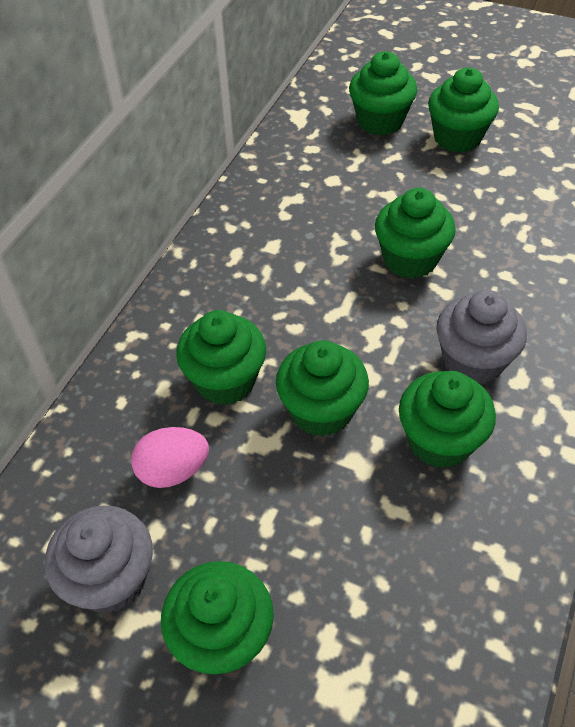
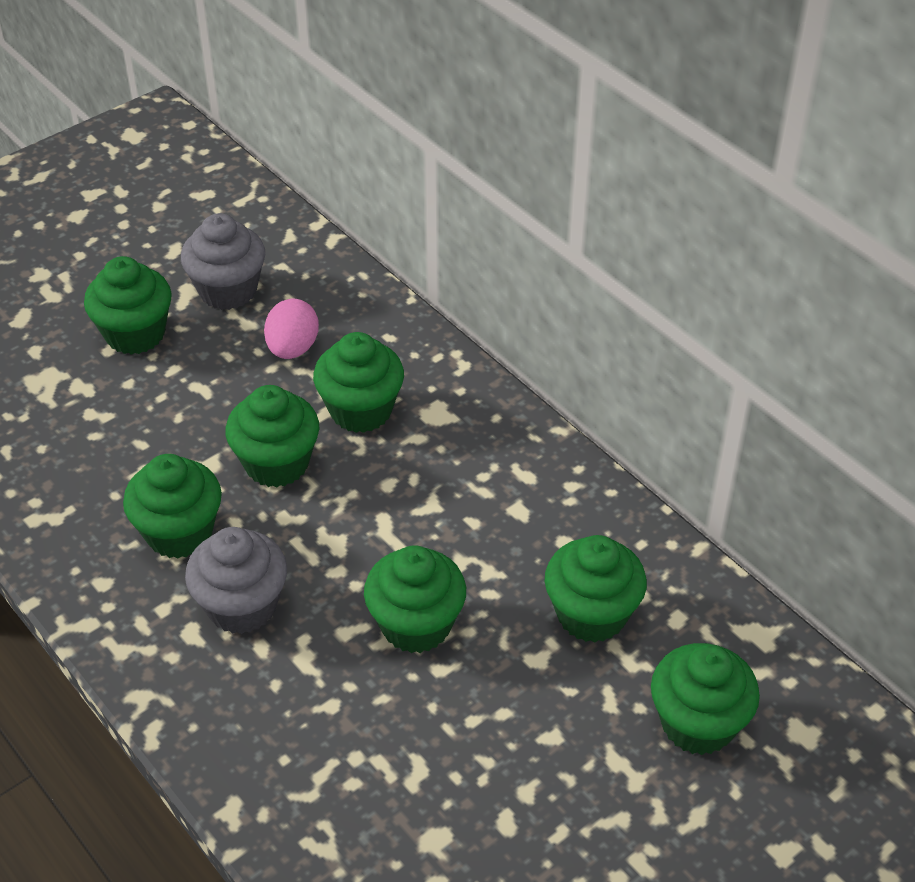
camera: 115 degrees right, 5 degrees down
green cupcake [428,67,499,153] -> green cupcake moved to [545,535,647,643]

